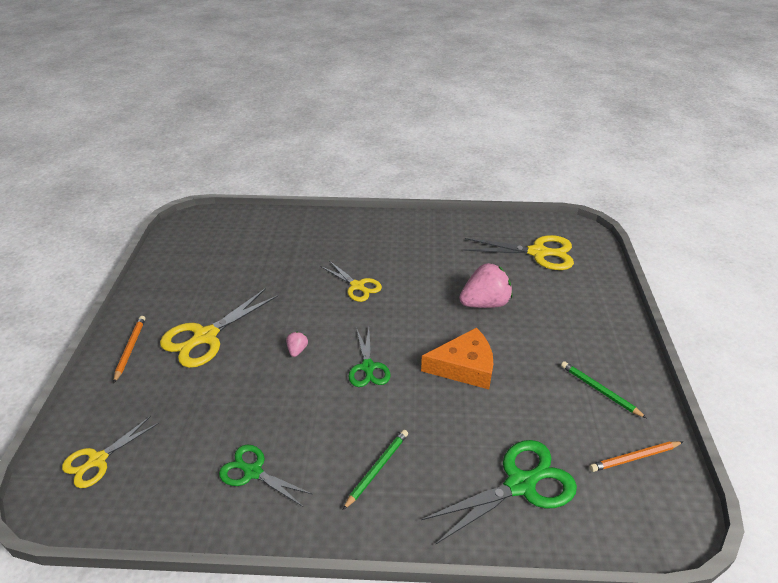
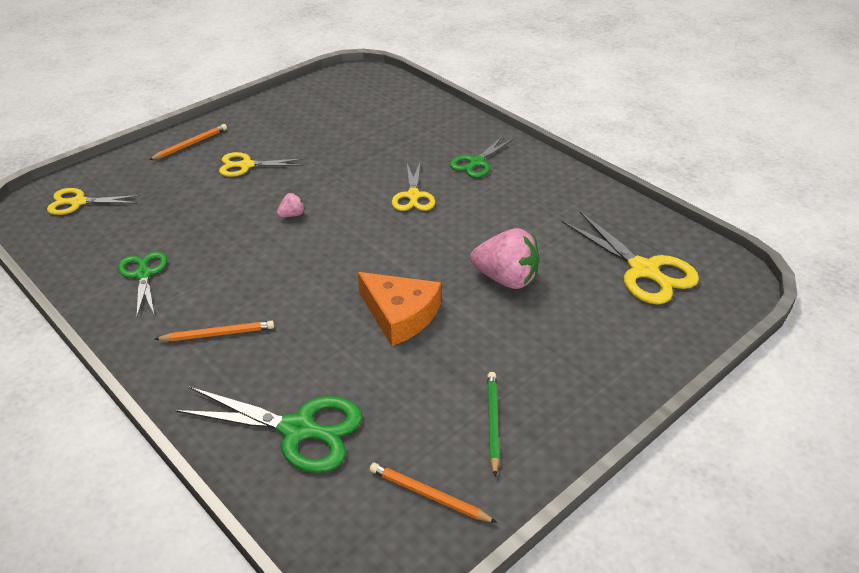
camera: 45 degrees right, 0 degrees up
yellow scissors [160,288,278,368] -> yellow scissors [219,152,303,177], size x0.62
green pencil [343,430,408,510] -> orange pencil [155,321,274,341]
green scissors [349,328,391,387] -> green scissors moved to [450,136,513,178]

